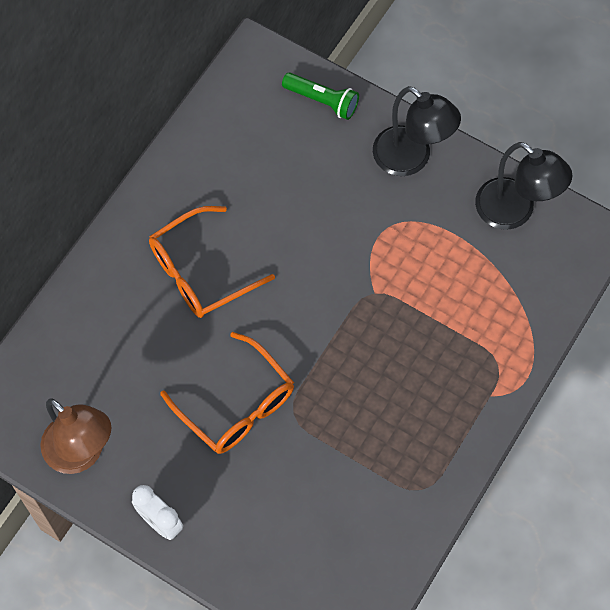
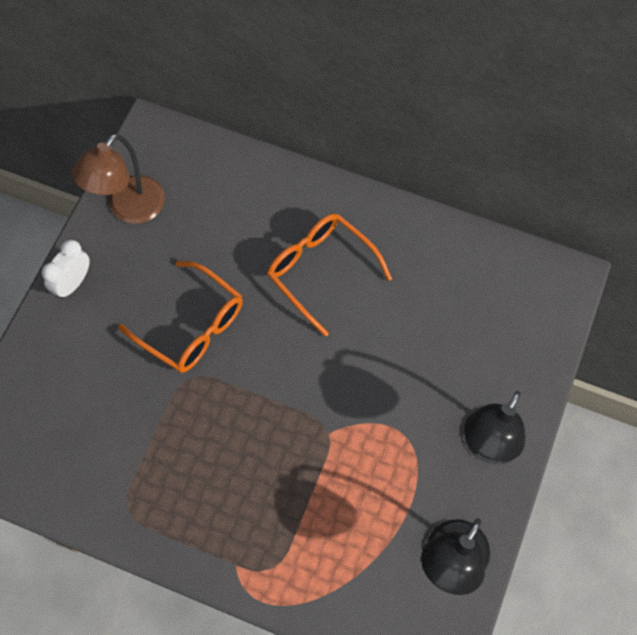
camera: 80 degrees right, 0 degrees up
orange glasses [160,332,294,454] -> orange glasses turned 90 degrees counterclockwise [118,261,243,373]
green flashlight [282,73,359,120] -> none

